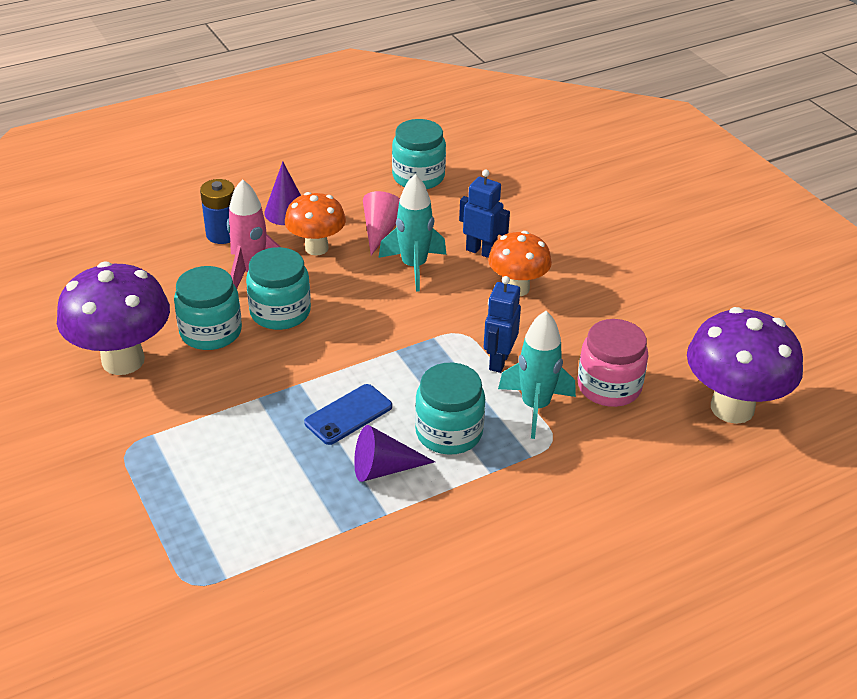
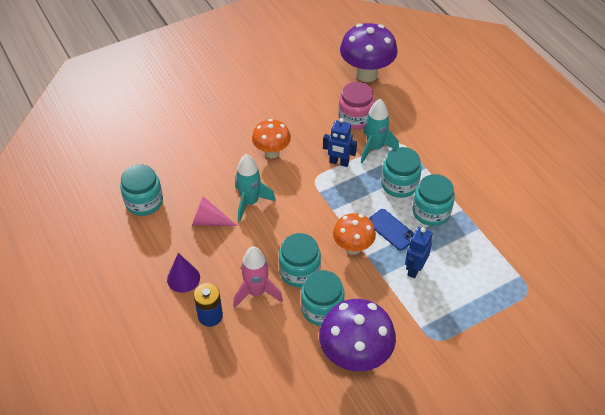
camera: 90 degrees left, 10 degrees up
orange mushroom [285,192,346,256] -> orange mushroom moved to [333,213,376,255]
purple cone [354,425,435,482] -> turquoise jar [412,174,455,226]
blue robot [459,170,510,258] -> blue robot moved to [405,227,432,279]

